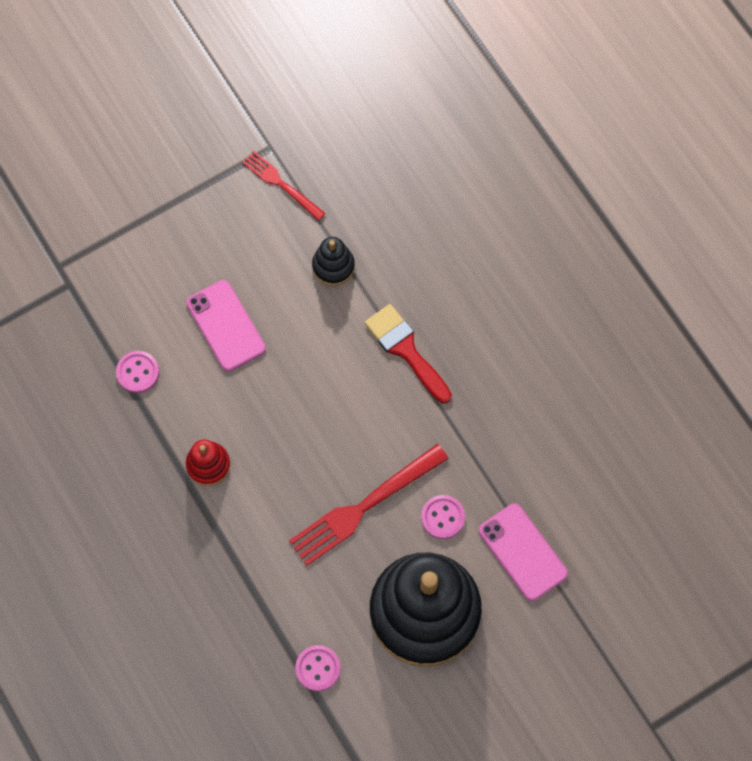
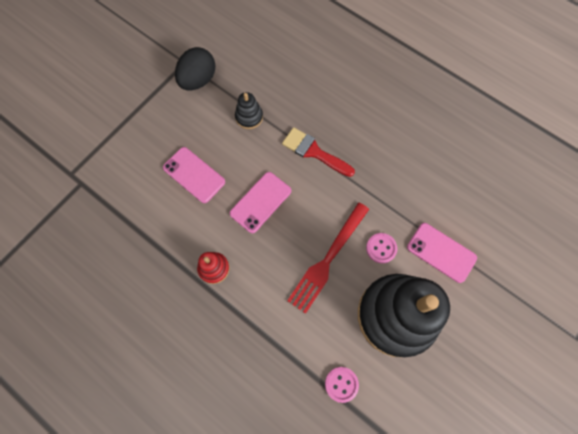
camera: 20 degrees left, 0 degrees up
pink button [116,351,159,393] -> none
red fork [242,151,326,221] -> black egg [175,47,216,91]
none -> pink phone [229,172,291,233]

